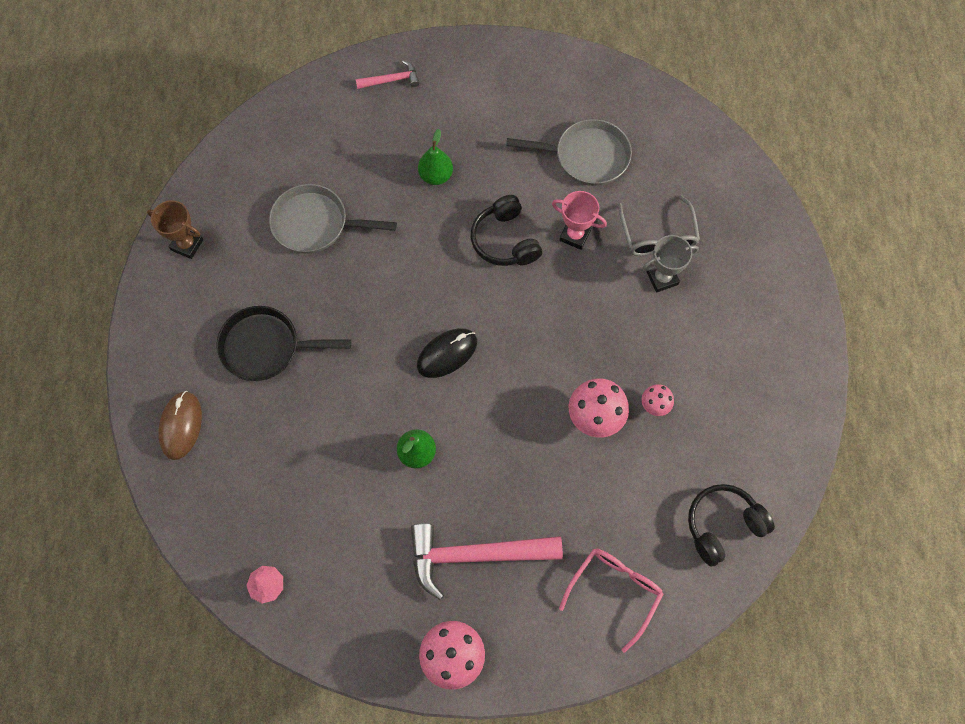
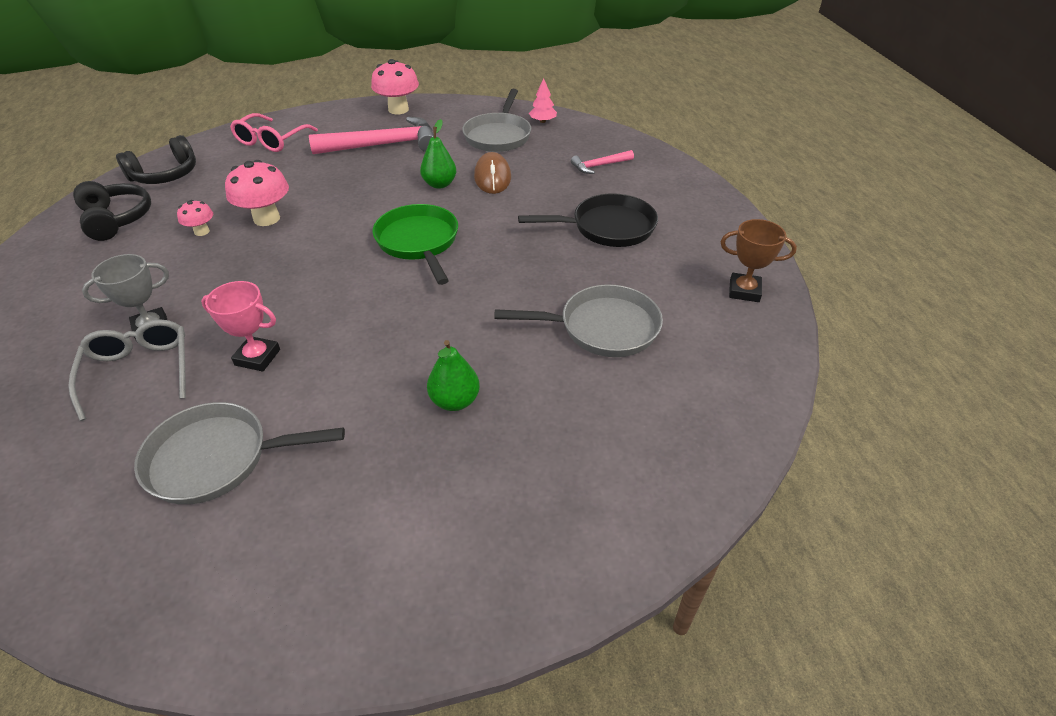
camera: 170 degrees right, 25 degrees down
brown mouse [158,391,202,460] -> brown mouse moved to [474,152,511,194]
pink hammer [356,60,419,89] -> pink hammer moved to [571,150,634,174]
black mouse [417,328,477,378] -> green pan [373,204,458,285]
black headphones [471,195,542,266] -> black headphones moved to [73,181,151,241]
none -> grey pan [462,89,531,152]

